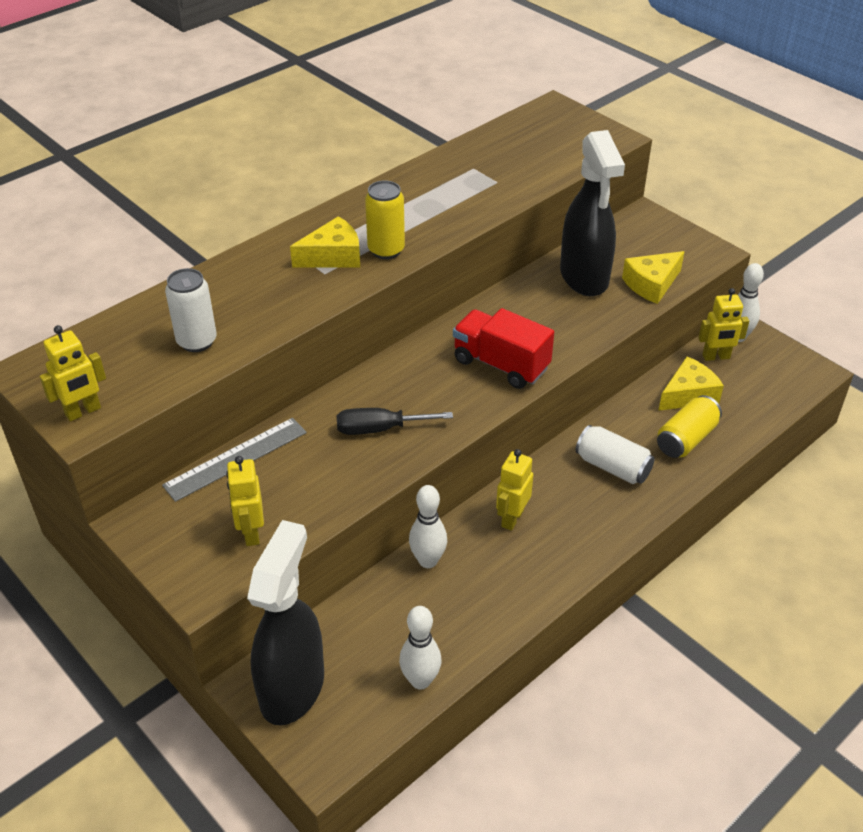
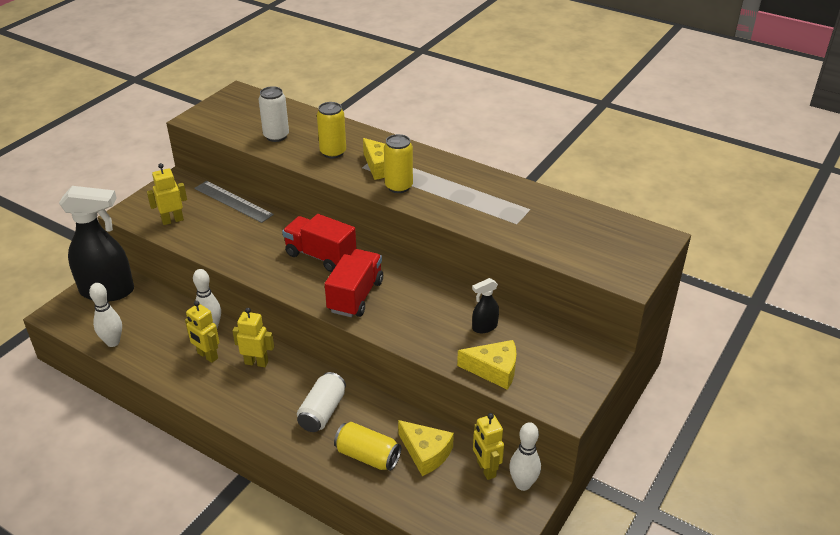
camera: 75 degrees right, 5 degrees down
yellow robot [40,325,106,421] -> yellow robot moved to [185,301,219,363]
black screwdriver [337,408,453,435] -> none
black spray bottle [560,130,625,296] -> black spray bottle [472,278,499,333], size x0.44
yellow cheese [622,251,685,304] -> yellow cheese turned 150 degrees clockwise [457,340,517,390]
none -> red truck [282,214,356,272]
none -> yellow can [317,102,346,158]

